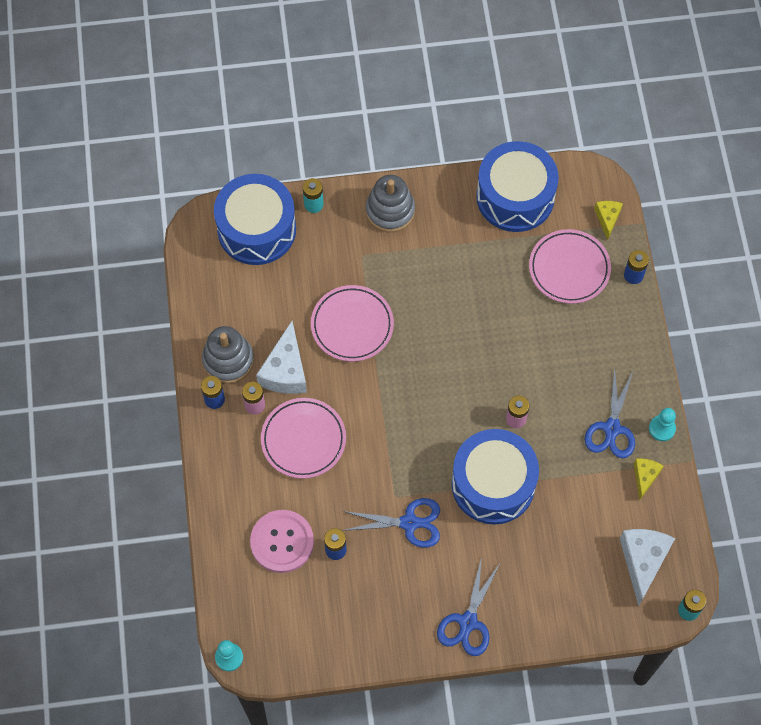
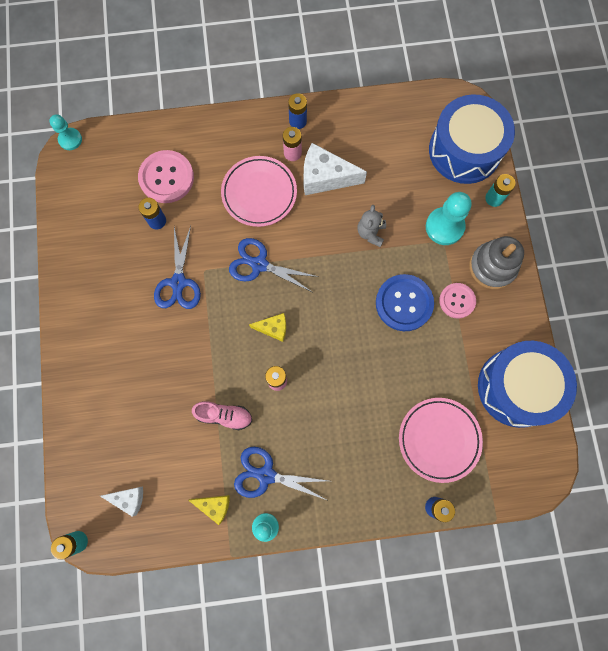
camera: 90 degrees right, 10 degrees up
grey stacking toy [202,326,254,384] -> none
pink plate [311,285,394,362] -> grey teddy bear [358,205,386,247]
blue scissors [437,557,500,656] -> blue scissors moved to [229,238,319,292]
blue drum [452,429,539,525] -> none
yellow cheese [594,201,623,240] -> yellow cheese moved to [249,313,286,342]
white cheese [620,529,675,606] -> white cheese [100,486,143,517], size x0.56
none -> pink shoe [192,401,252,430]
none -> blue button [376,274,434,331]
none -> turquoise pawn [426,192,471,245]
none -> pink button [439,283,476,319]

